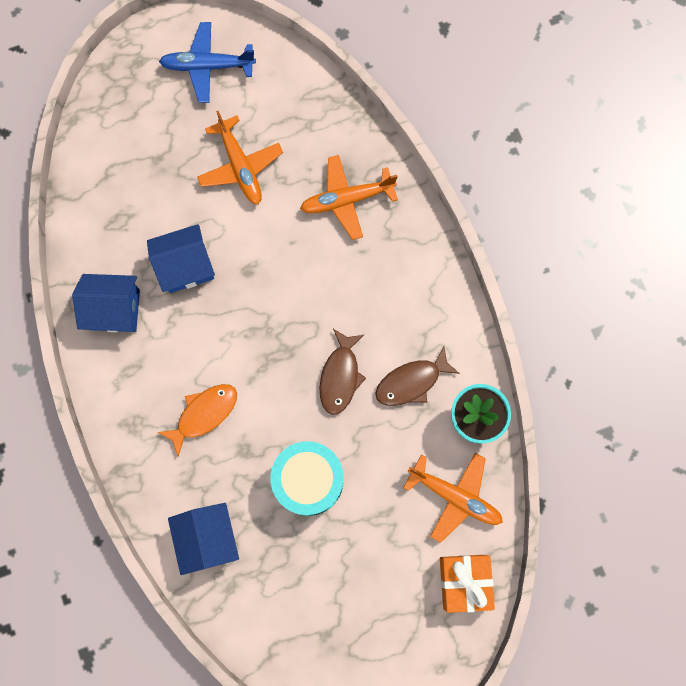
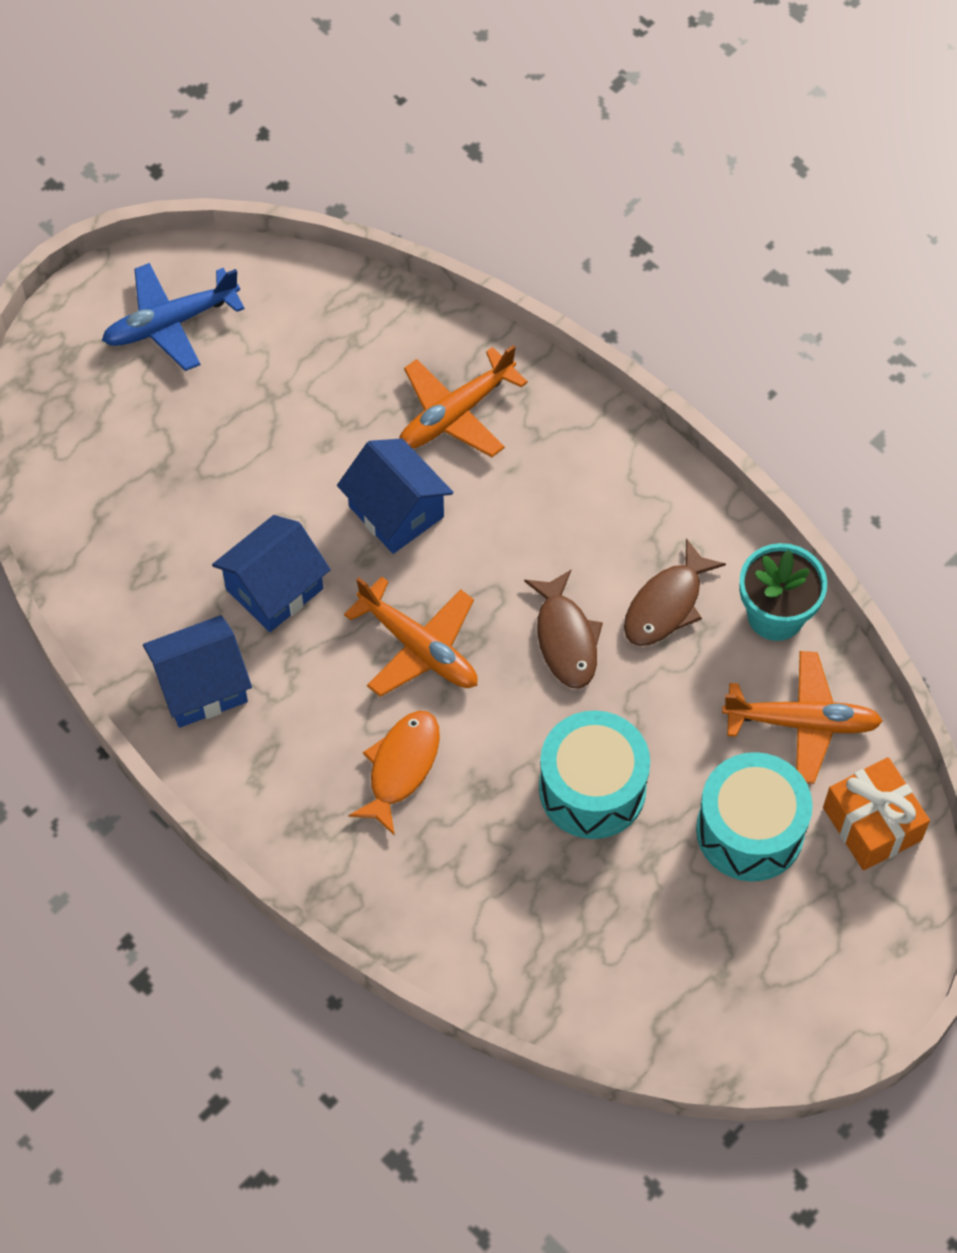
camera: 25 degrees left, 15 degrees down
blue house [168,503,239,575] -> blue house moved to [337,439,453,554]
orange plane [197,111,283,205] -> orange plane moved to [344,576,478,697]
none -> turquoise drum [696,752,813,881]

